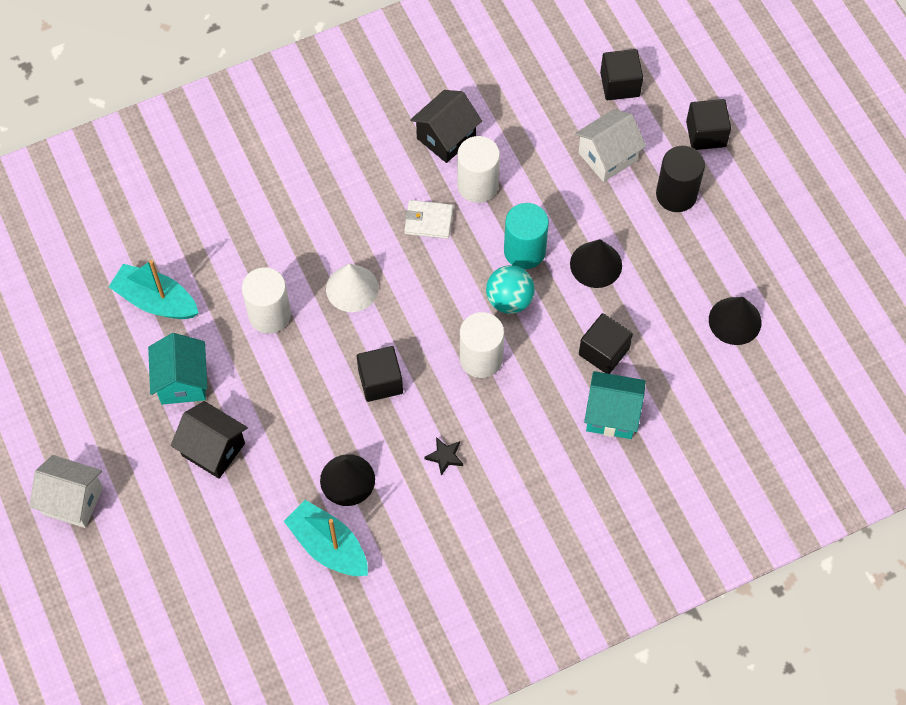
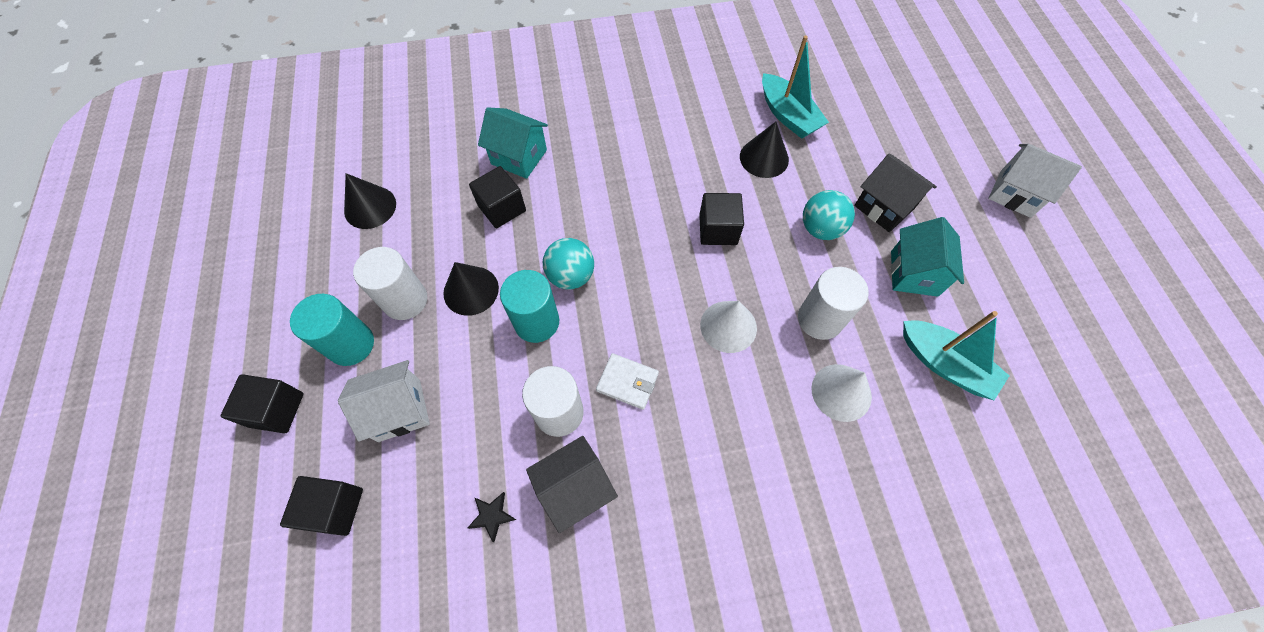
camera: 165 degrees left, 0 degrees up
black star [424,437,463,476] -> black star moved to [468,492,516,542]
white cylinder [460,312,504,378] -> white cylinder moved to [353,247,427,320]
black cylinder [656,146,705,212] -> turquoise cylinder [290,294,374,366]
none -> turquoise ball [803,190,855,240]
none -> white cone [811,364,872,422]

